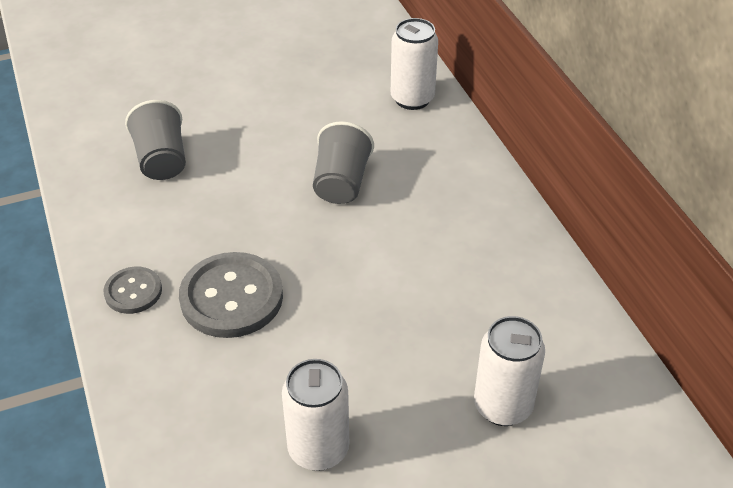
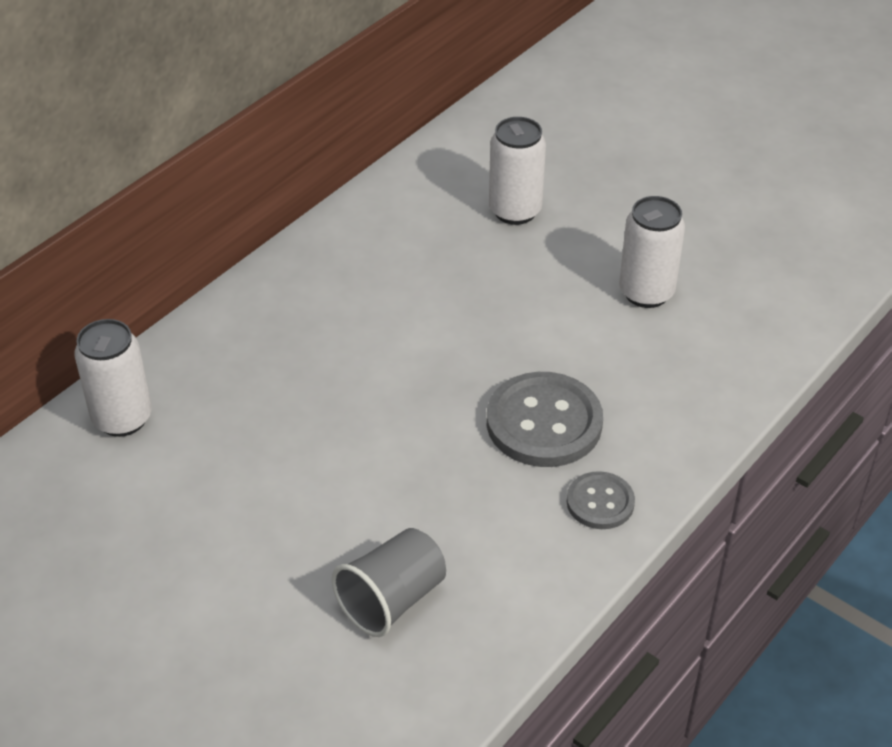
camera: 120 degrees left, 0 degrees up
grey cup [313,121,374,204] -> none

